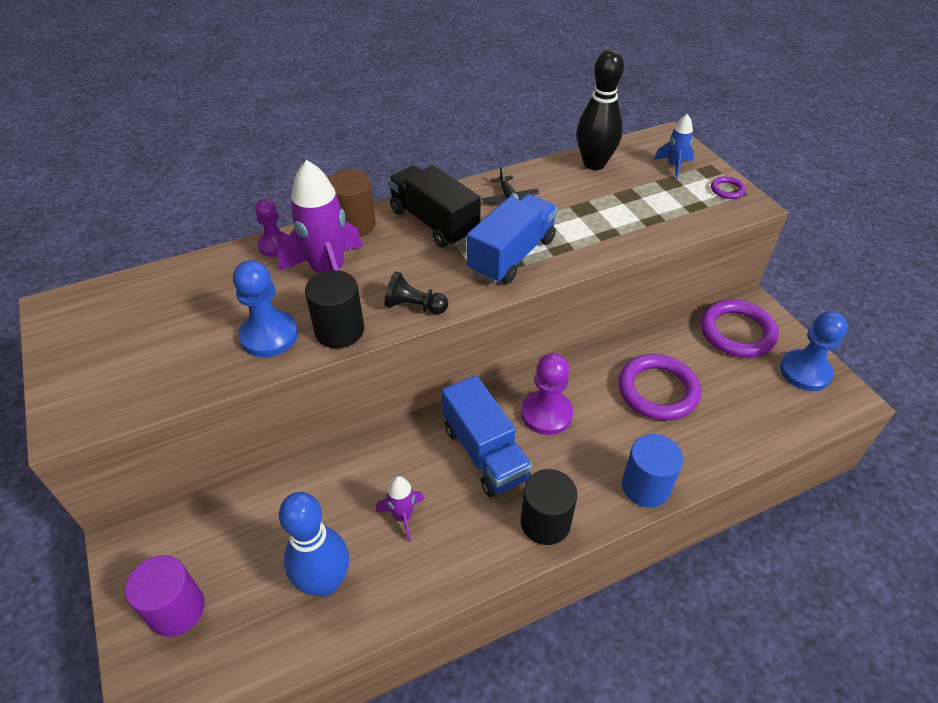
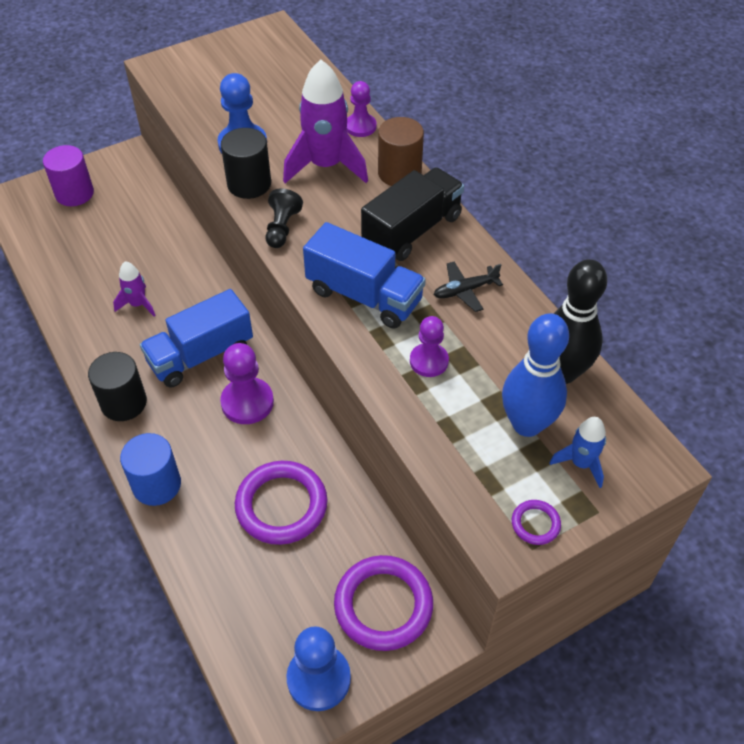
camera: 85 degrees right, 5 degrees up
blue bowling pin [279,492,349,597] -> blue bowling pin moved to [502,313,569,437]
none -> purple pawn [410,316,449,377]

